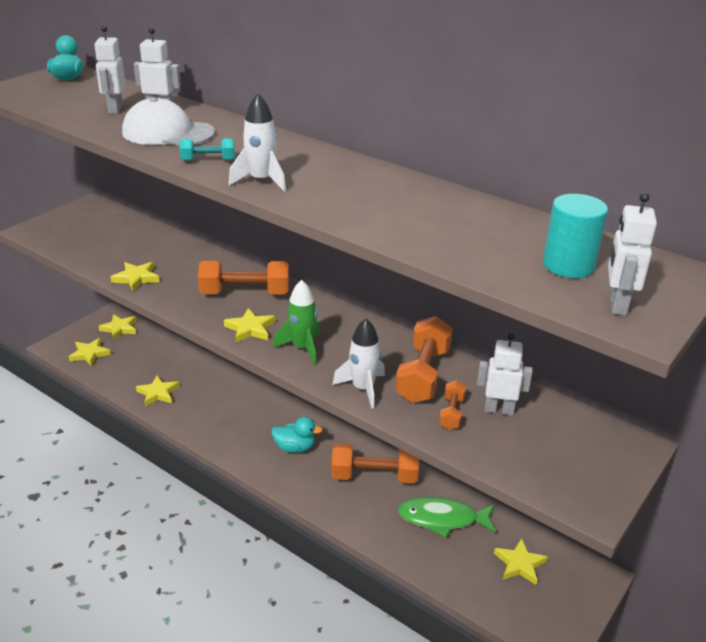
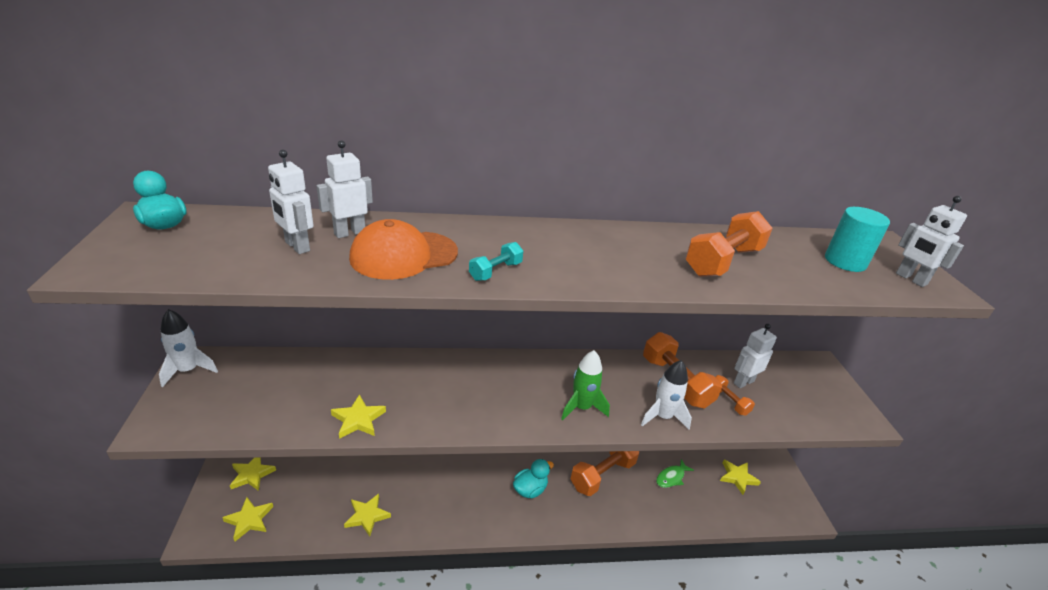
camera: 45 degrees left, 0 degrees up
white cap [122,97,215,146] -> orange cap [349,219,458,280]
orange dumbbell [198,261,289,294] -> orange dumbbell moved to [685,211,773,277]
yellow star [224,308,275,343] -> none
white rocket [229,93,286,191] -> white rocket moved to [159,309,218,387]
green fish [397,497,496,538] -> green fish [656,459,694,488], size x0.59

